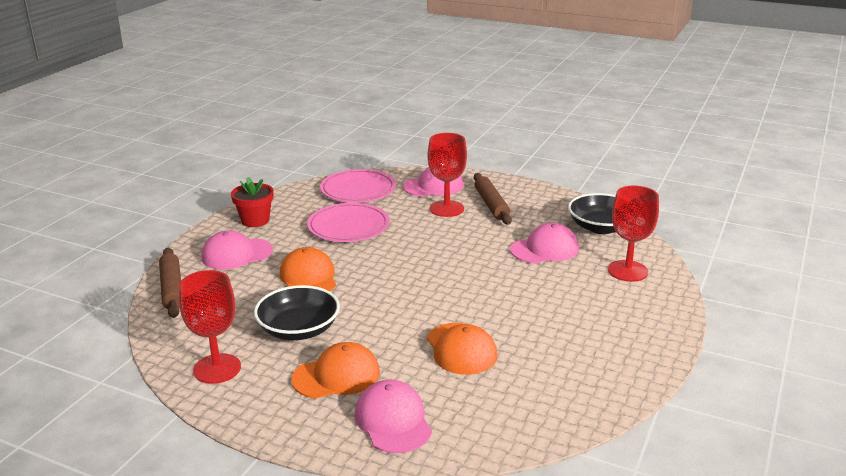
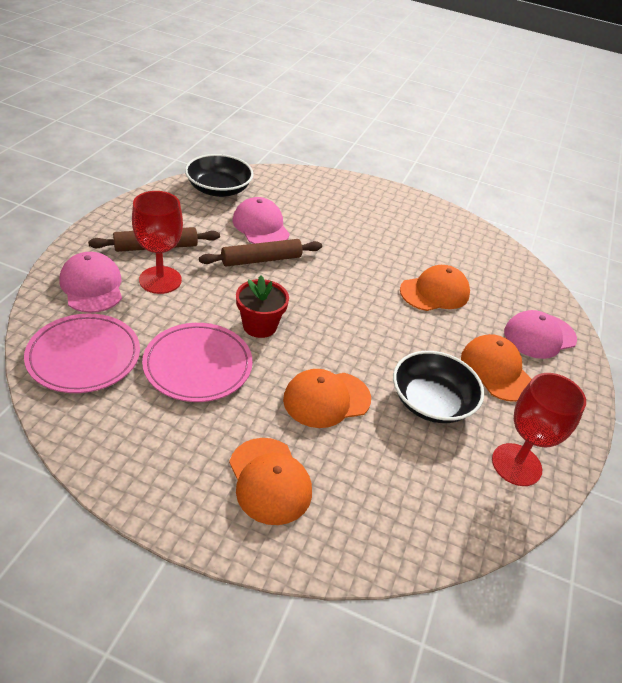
camera: 100 degrees left, 15 degrees up
brown rolling pin [159,248,181,318] -> brown rolling pin moved to [199,239,322,266]
pink cap [202,230,273,270] -> orange cap [229,438,312,525]
red flower pot [231,177,274,227] -> red flower pot moved to [236,276,289,338]
red goblet [608,186,659,282] -> none

